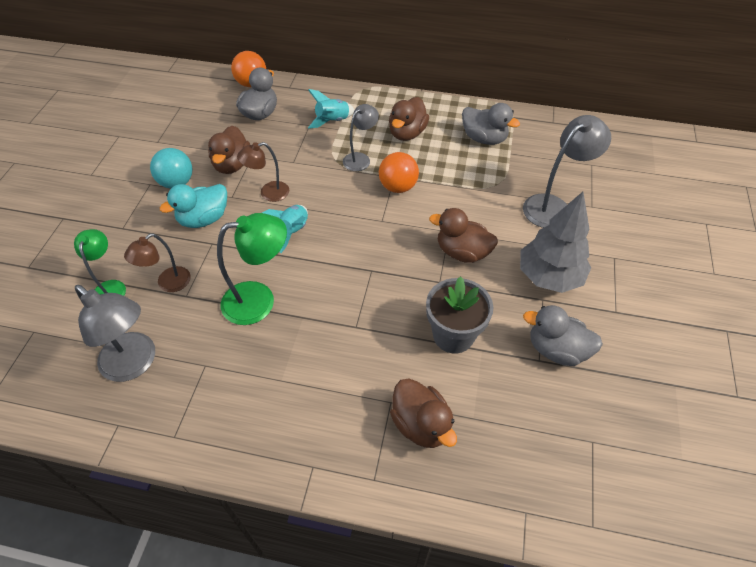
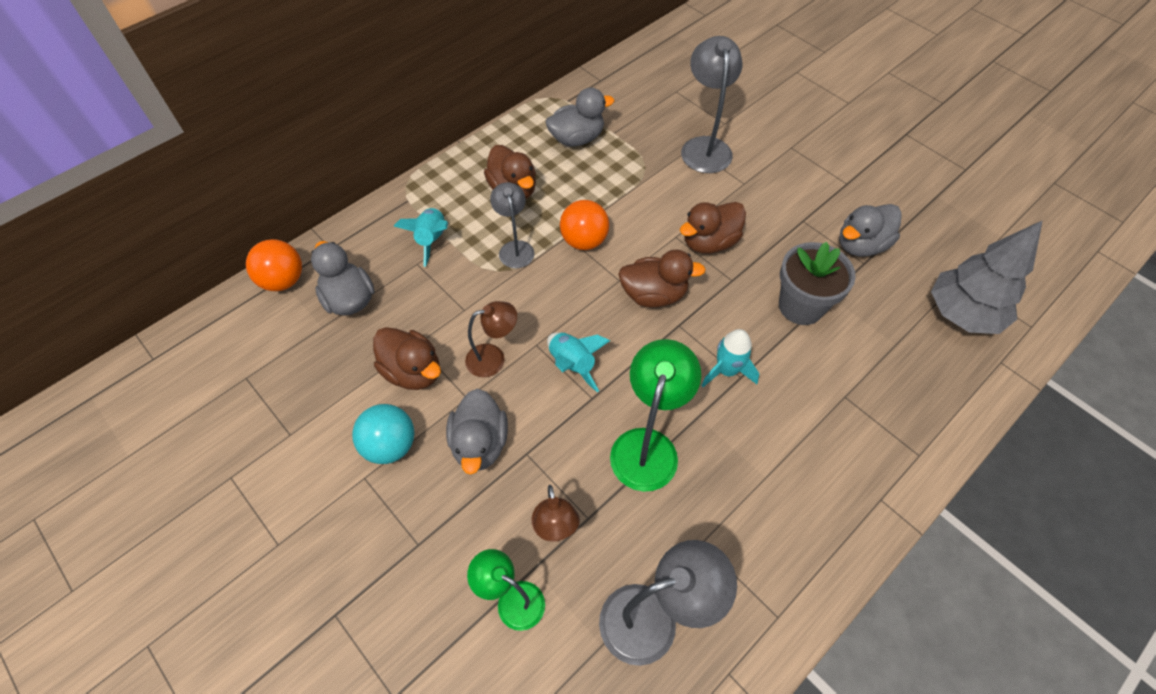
camera: 55 degrees left, 5 degrees up
turquoise duck [160,184,227,228] -> grey duck [446,389,508,475]
brown lamp [237,142,289,202] -> brown lamp turned 120 degrees counterclockwise [465,301,517,377]
brown duck [390,378,457,448] -> brown duck moved to [619,249,706,308]
grey tree [520,192,591,293] -> grey tree moved to [931,220,1043,334]
none -> turquoise rocket [701,329,759,387]

